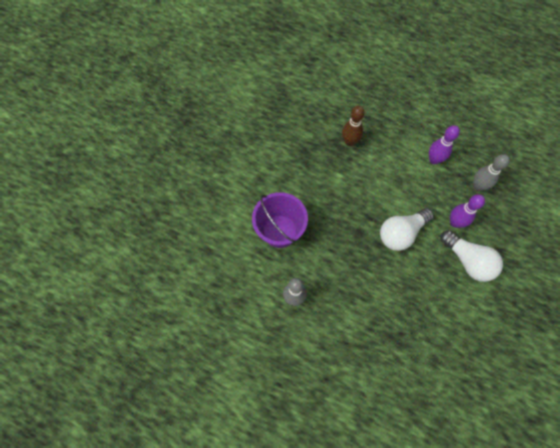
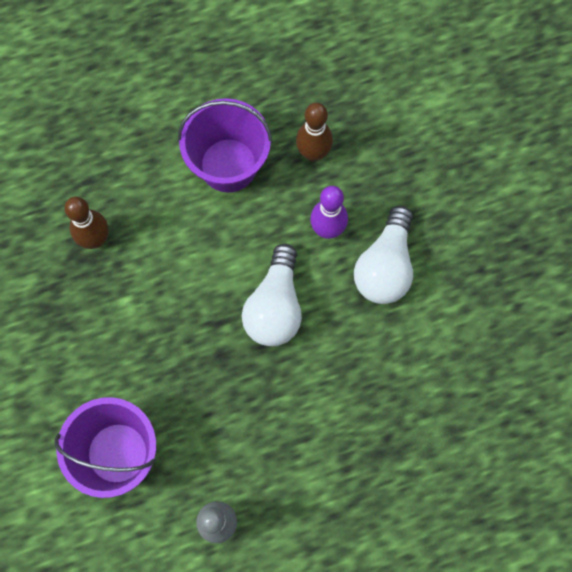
camera: 45 degrees left, 5 degrees up
purple bowling pin [429,125,460,164] -> purple bucket [178,98,273,192]
white light bulb [441,230,503,282] -> white light bulb turned 105 degrees clockwise [354,206,413,304]
grey bowling pin [473,154,510,191] -> brown bowling pin [296,103,333,162]

